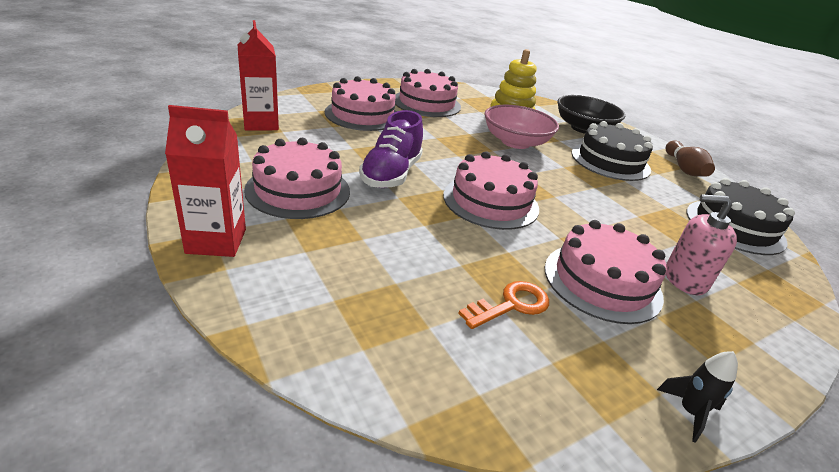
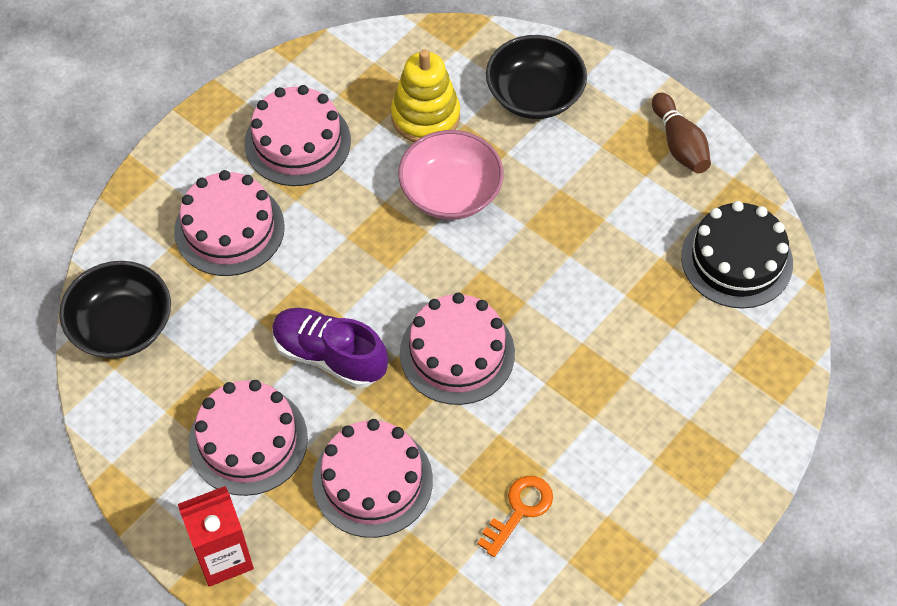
camera: 15 degrees left, 25 degrees up
red carton [238,20,279,131] -> black bowl [59,261,171,359]
purple shoe [359,110,423,188] -> purple shoe turned 120 degrees clockwise [272,308,388,388]
pink cake [545,220,667,324] -> pink cake moved to [312,419,433,538]
black cake [571,121,653,181] -> none
black rocket [657,351,738,443] -> none
pink soap dispenser [666,194,737,295] -> none

